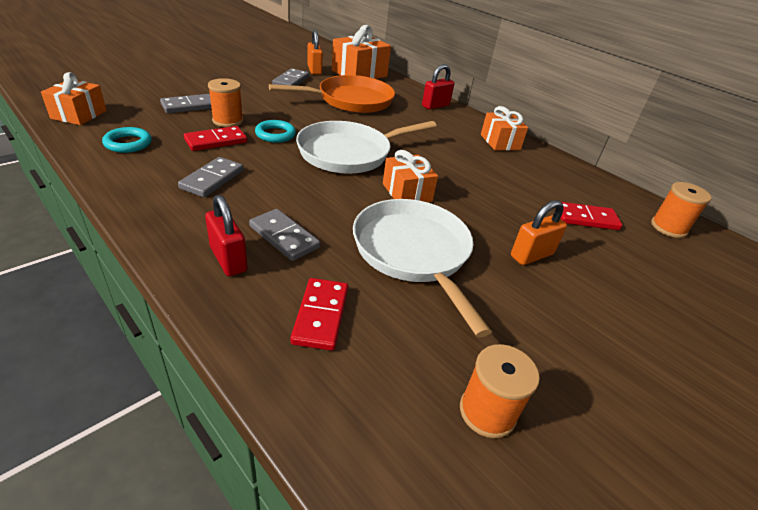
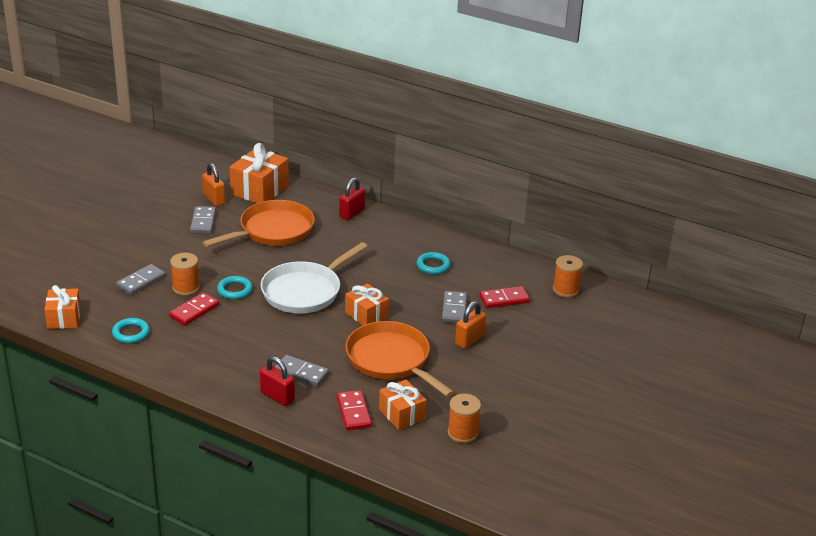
camera: 15 degrees left, 5 degrees down
grey domino [178,157,244,197] -> grey domino moved to [442,291,467,323]
white pan [353,199,492,338] -> orange pan [345,321,454,397]
orange gift [481,106,528,150] -> orange gift moved to [379,379,426,430]
none -> turquoise ring [417,252,451,274]

